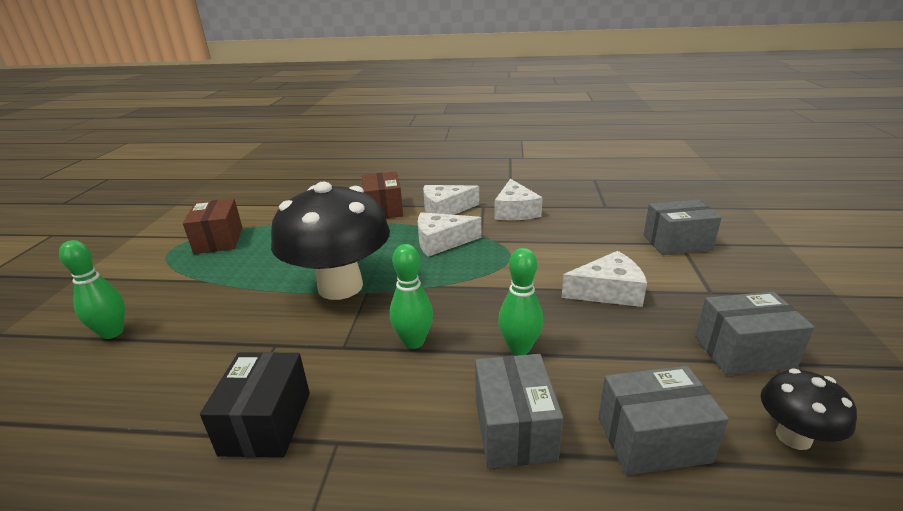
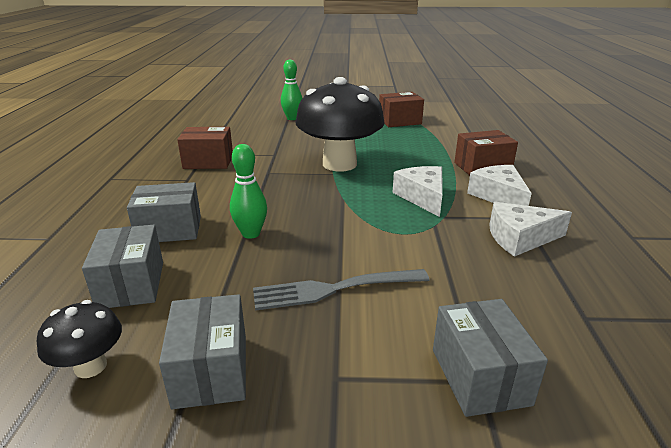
camera: 85 degrees right, 0 degrees up
black box [200,352,310,458] -> brown box [177,127,233,169]
green bowling pin [390,244,433,349] -> none
white cheese [561,251,647,307] -> grey fork [253,269,430,311]

